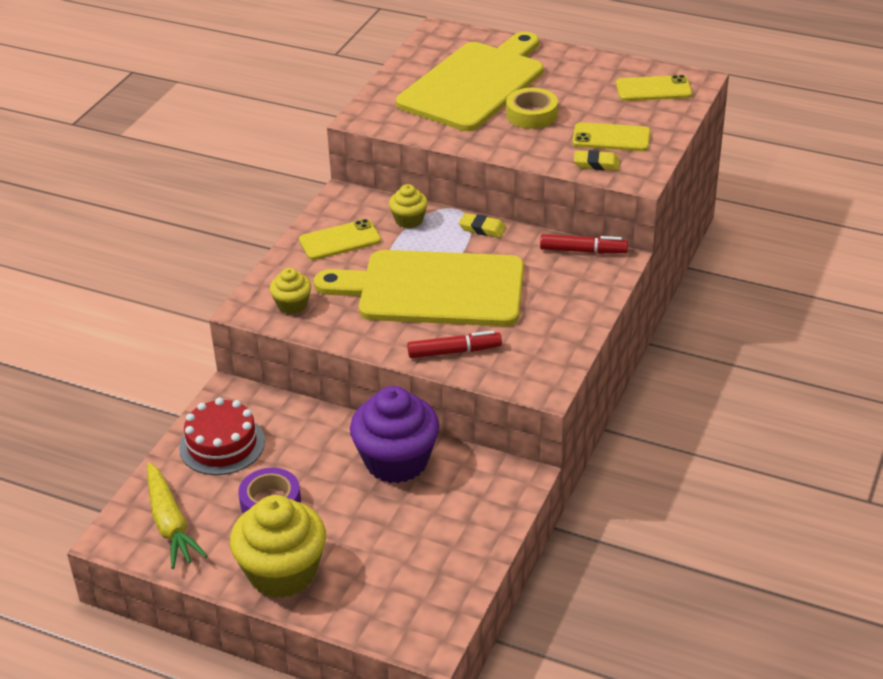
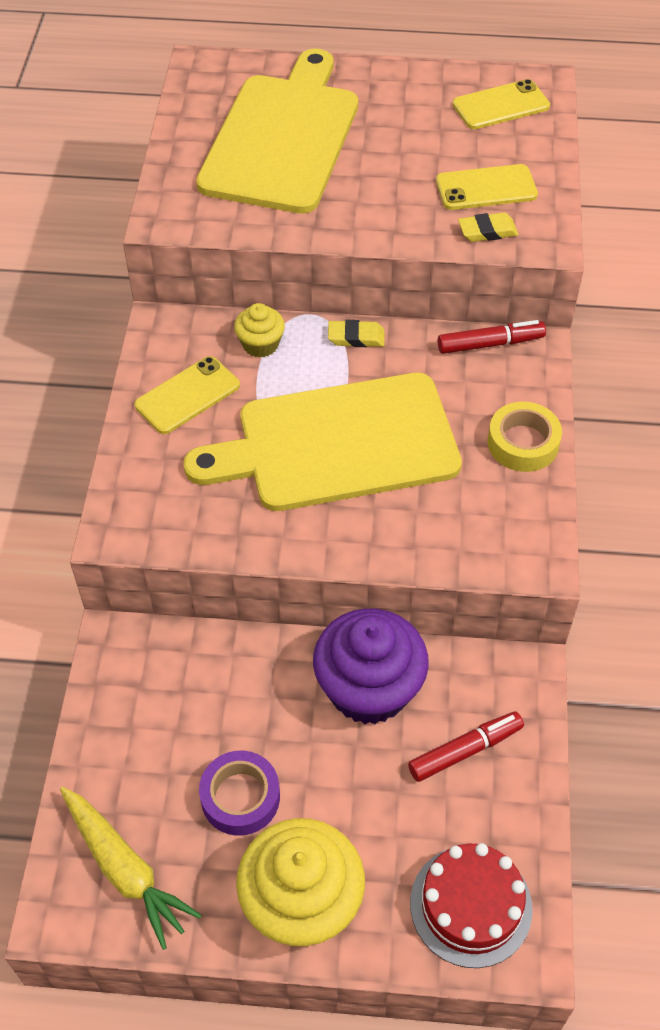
camera: 20 degrees left, 15 degrees up
red cake [179,398,265,475] -> red cake moved to [410,843,533,968]
yellow cupcake [270,268,312,314] -> none
red marker [407,331,502,358] -> red marker moved to [408,711,524,782]
yellow tape [506,88,558,129] -> yellow tape moved to [488,401,562,472]

